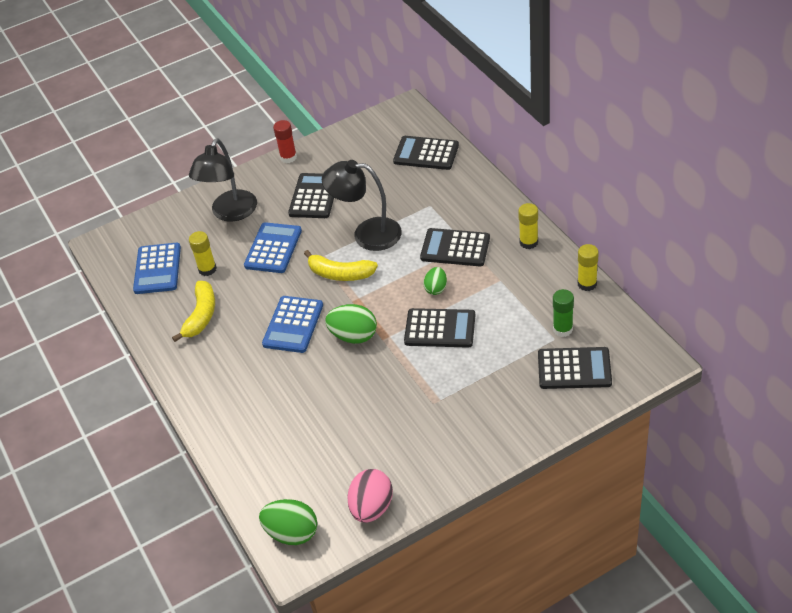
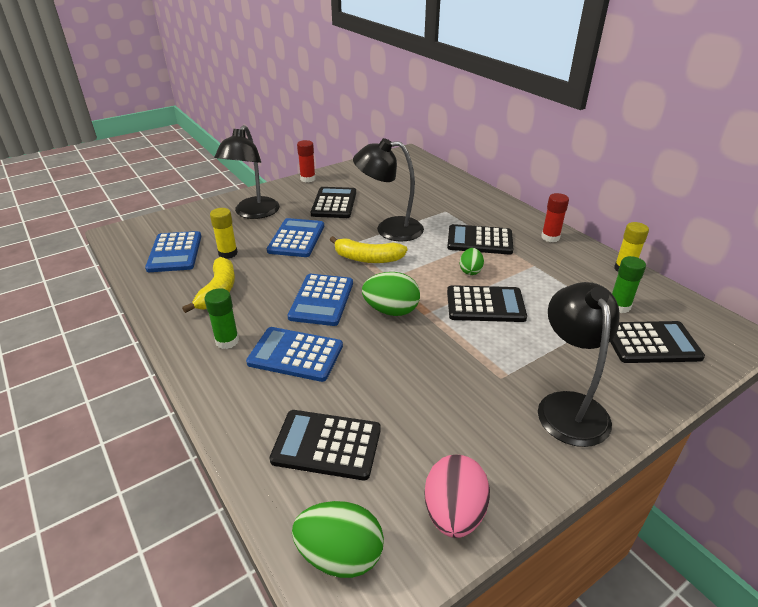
camera: 10 degrees left, 10 degrees down
black calculator [393,136,459,170] -> black calculator moved to [270,410,381,480]
yellow glue stick [518,203,538,249] -> red glue stick [541,193,569,242]
none -> green glue stick [204,288,239,349]
none -> blue calculator [246,327,343,382]
none -> black lamp [538,282,620,447]

